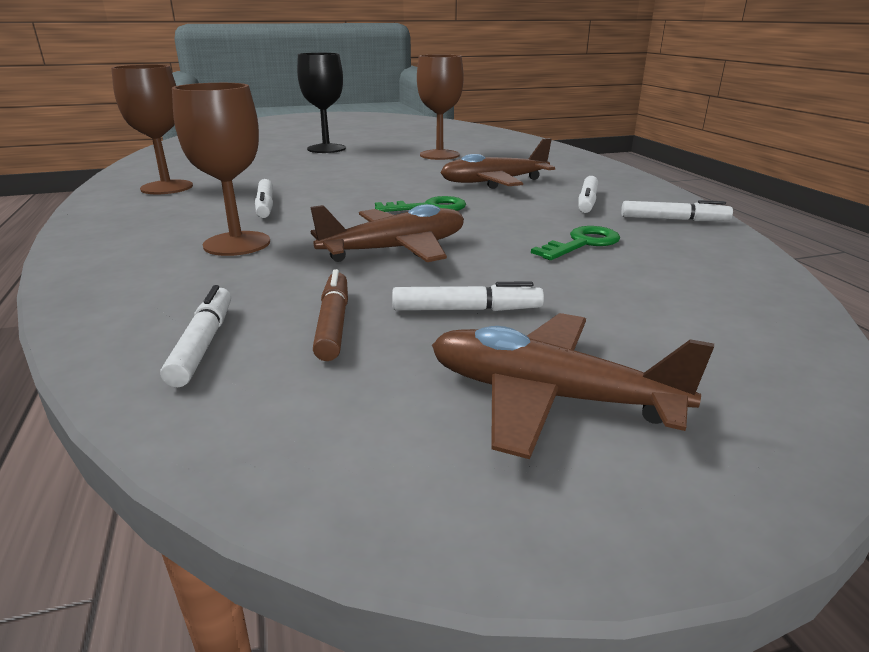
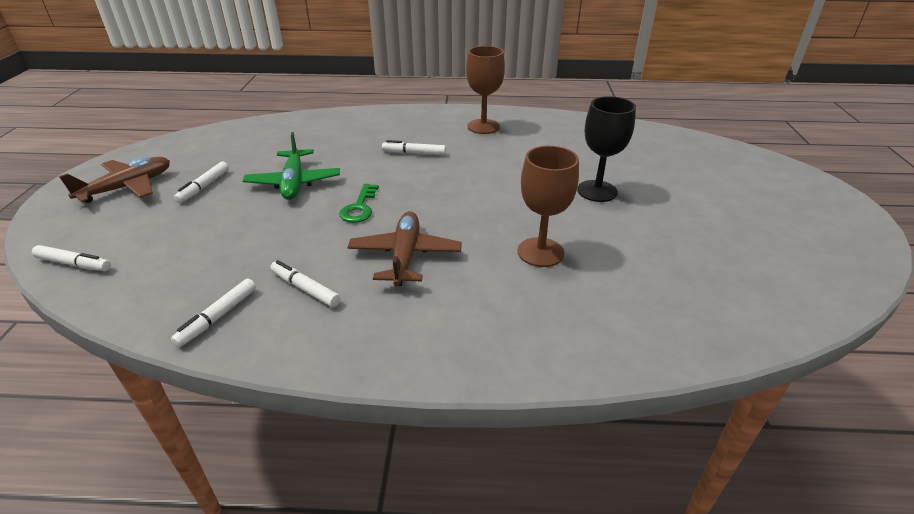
camera: 110 degrees right, 10 degrees up
white marker [160,285,231,387] -> white marker moved to [32,245,111,271]
brown goblet [172,83,270,256] -> none
brown plane [310,204,464,262] -> green plane [243,132,340,200]
brown marker [313,269,348,361] -> none
green key [531,226,620,260] -> none

